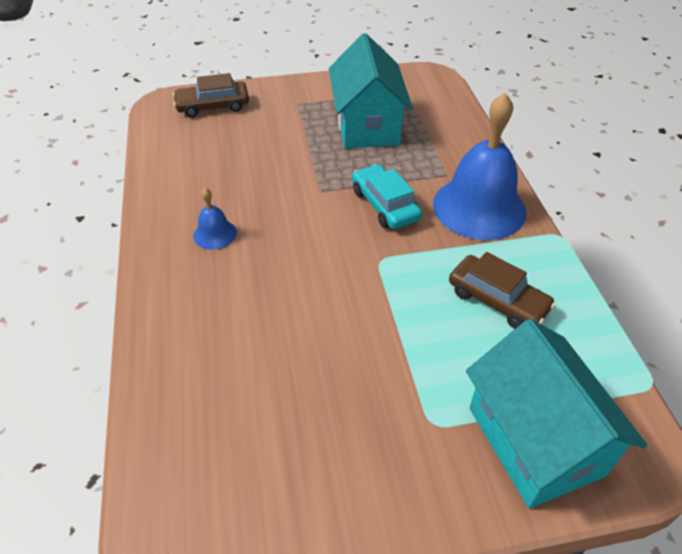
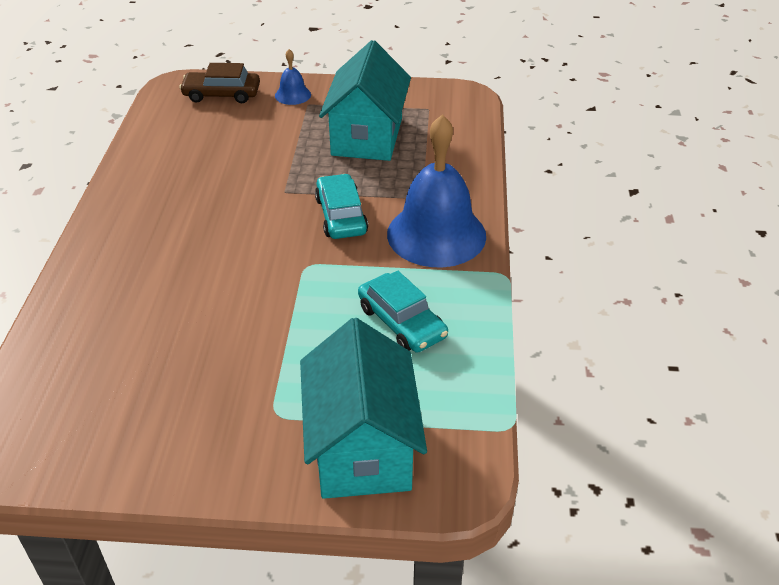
camera: 15 degrees right, 5 degrees down
blue bell [193,188,237,250] -> blue bell moved to [275,49,311,105]
brown car [449,252,555,329] -> turquoise car [358,271,448,353]

